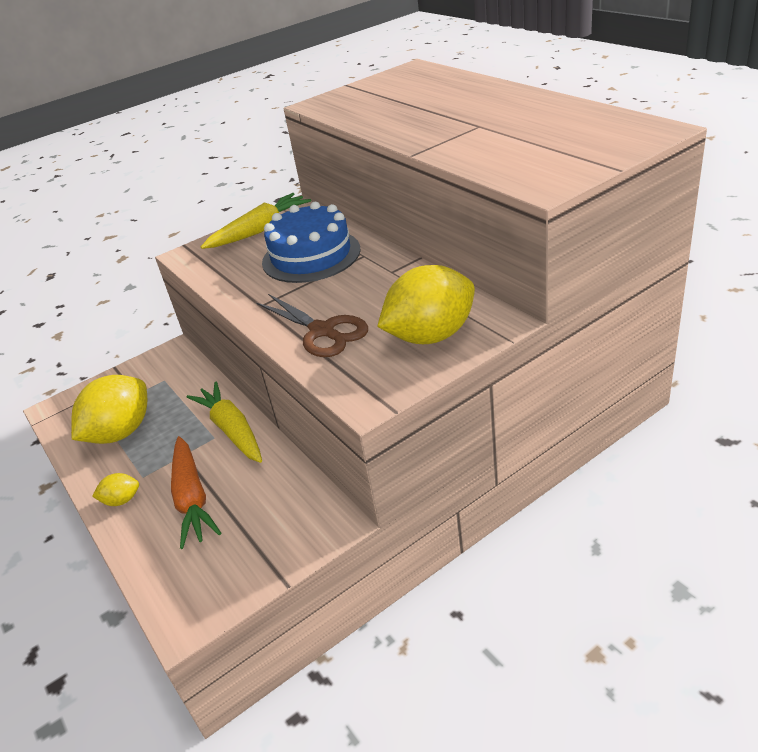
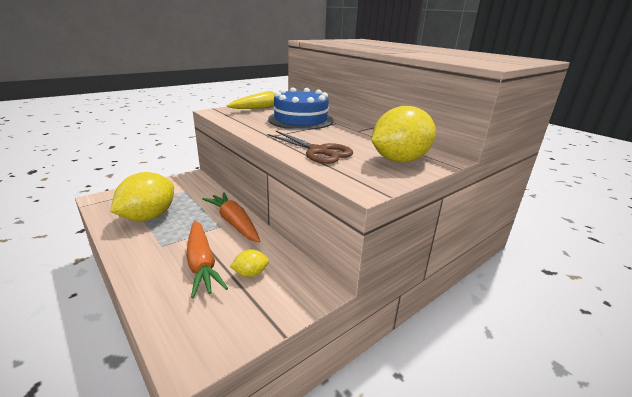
camera: 10 degrees left, 10 degrees down
yellow lemon [92,473,139,506] -> yellow lemon moved to [230,249,269,277]
yellow carrot [187,382,262,463] -> orange carrot [202,192,260,242]

